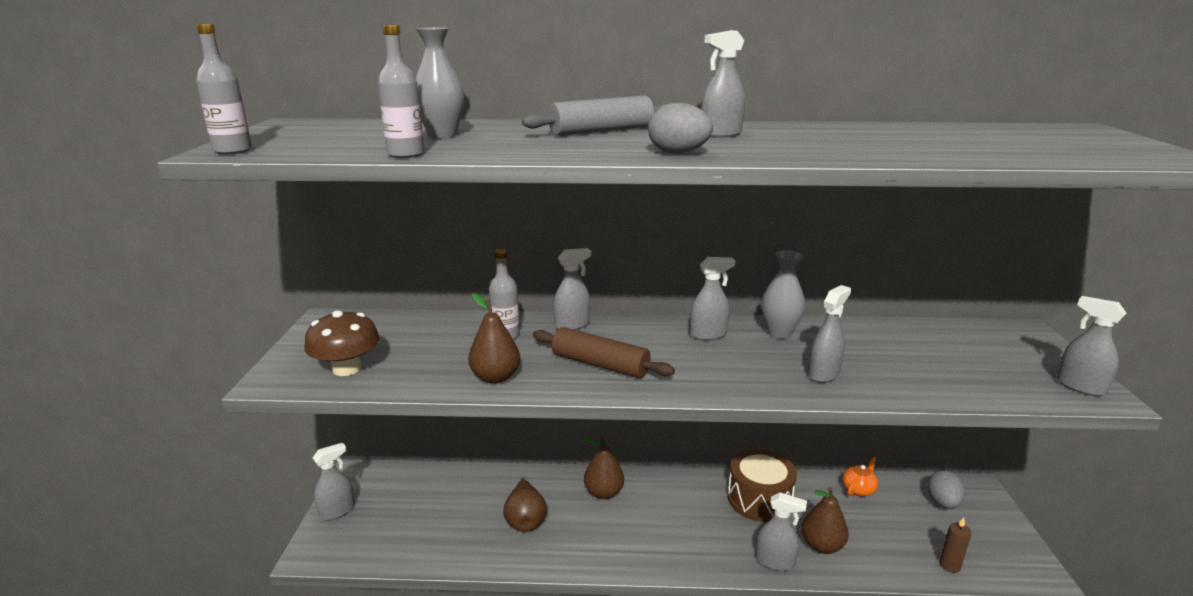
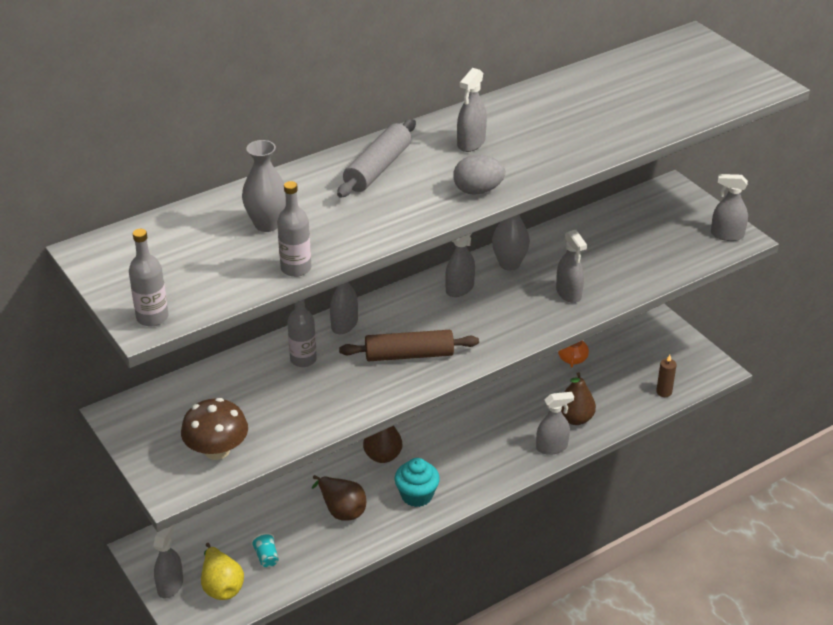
camera: 35 degrees left, 15 degrees up
brown pear [468,293,520,384] -> none
brown drum [727,449,797,522] -> none
grey spray bottle [808,285,851,383] -> grey spray bottle turned 150 degrees clockwise [556,230,587,303]
grey egg [927,470,965,509] -> none
none -> yellow pear [201,543,244,600]
none -> turquoise cup [251,533,279,567]
none -> turquoise cupcake [394,458,440,507]

